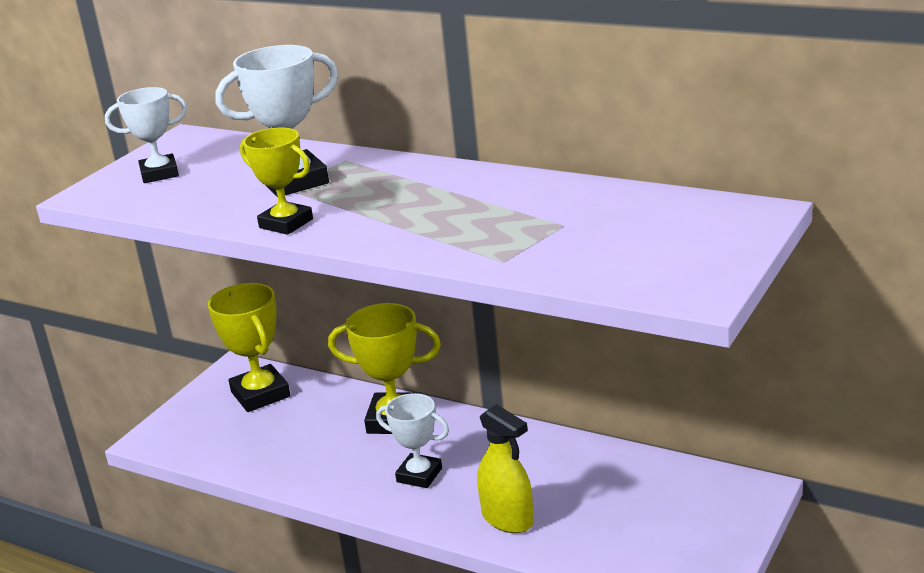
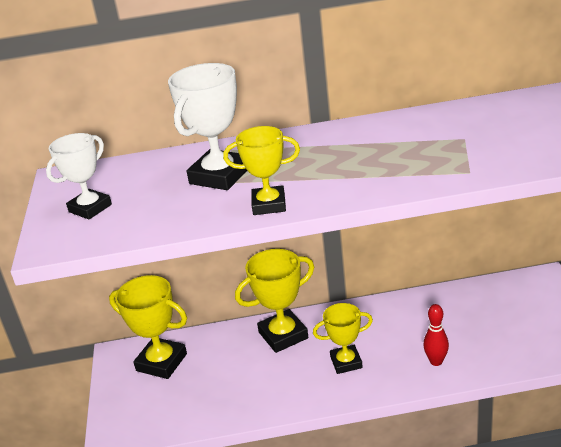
camera: 35 degrees left, 5 degrees up
white trophy [376,393,449,488] -> yellow trophy [313,303,373,374]
yellow spray bottle [477,404,534,533] -> red bowling pin [423,304,449,366]

